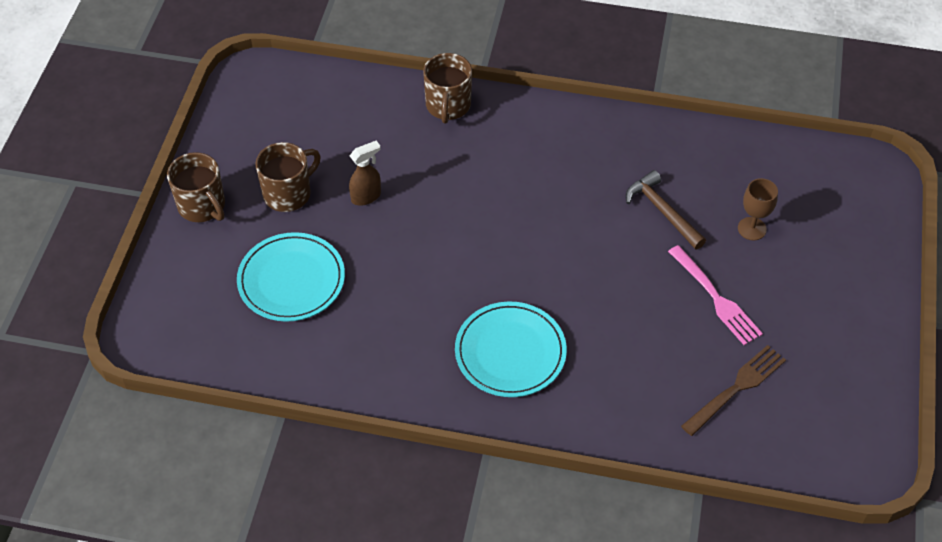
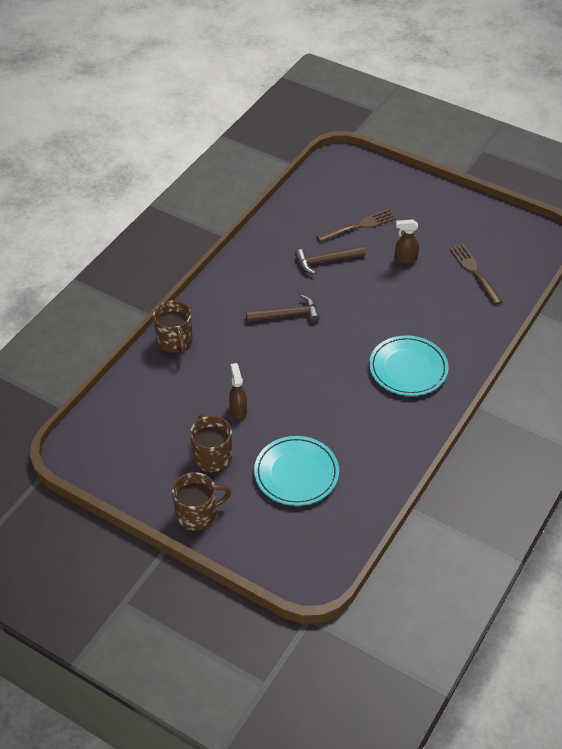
camera: 70 degrees left, 5 degrees down
brown mug [423,53,472,124] -> brown mug turned 45 degrees clockwise [153,300,193,354]
pink fork [668,245,763,345] -> brown spray bottle [395,219,419,264]
brown goblet [738,178,778,240] -> brown fork [317,209,396,242]
none -> brown hammer [246,295,320,322]

